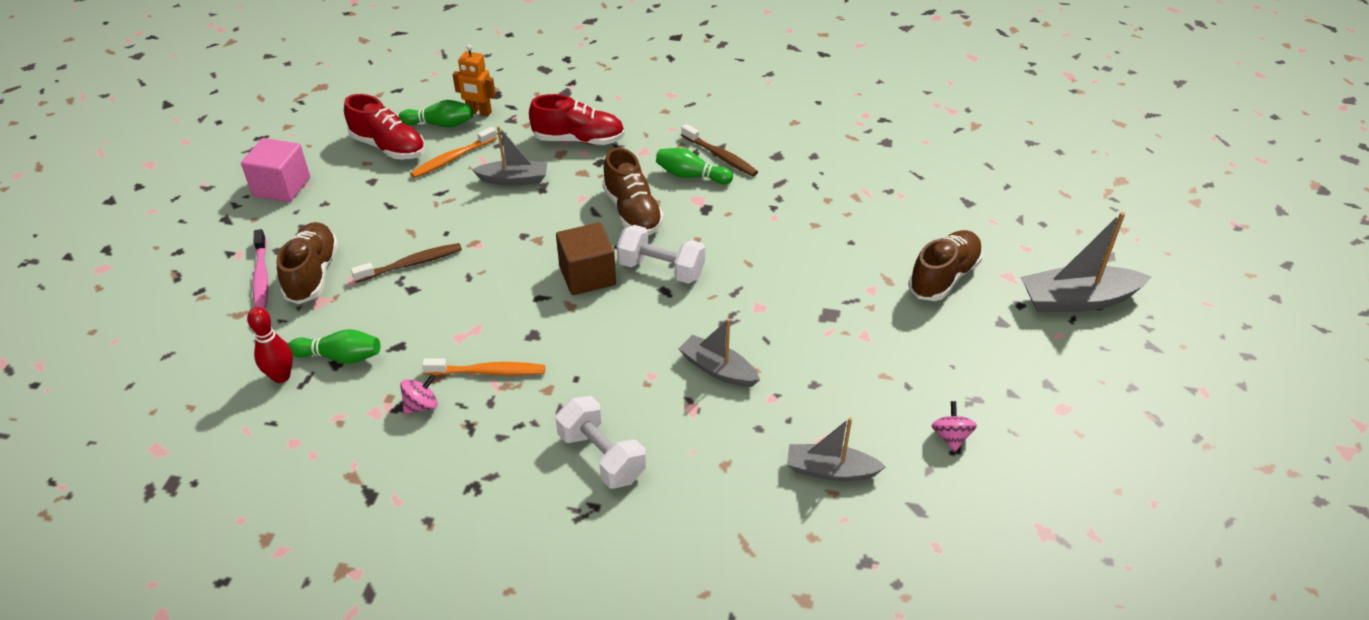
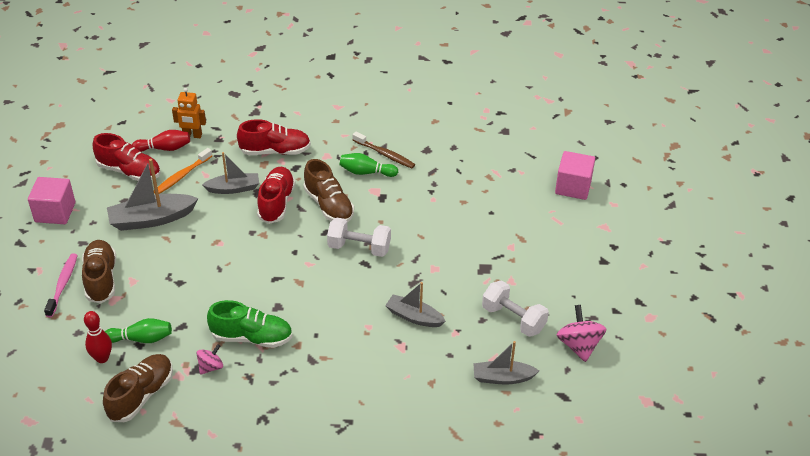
camera: 10 degrees left, 0 degrees up
pink toothbrush [252,229,268,310] -> pink toothbrush turned 150 degrees counterclockwise [44,253,78,318]
brown toothbrush [351,243,462,283] -> none
green bowling pin [399,100,473,127] -> red bowling pin [132,130,190,152]
orange toothbrush [422,358,545,376] -> green shoe [207,300,293,348]
brown cube [556,223,616,295] -> none
white dumbbell [556,396,646,489] -> white dumbbell moved to [482,280,549,337]
brown shoe [908,230,983,301] -> brown shoe moved to [103,354,173,422]
pink spinning top [931,401,977,452] -> pink spinning top [557,305,606,362], size x1.66
grey boat [1021,212,1151,312] -> grey boat moved to [107,159,198,231]
none -> red shoe [257,167,296,224]
none -> pink cube [555,151,595,200]

